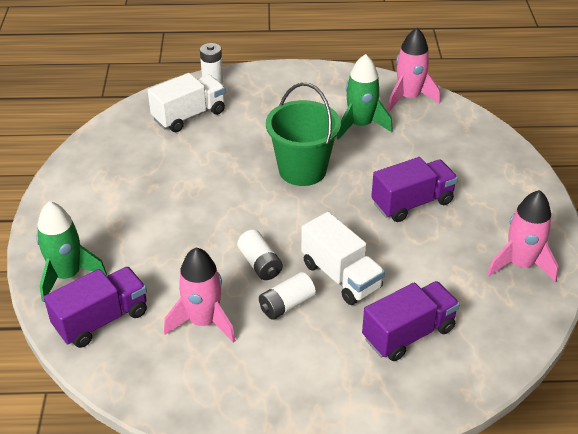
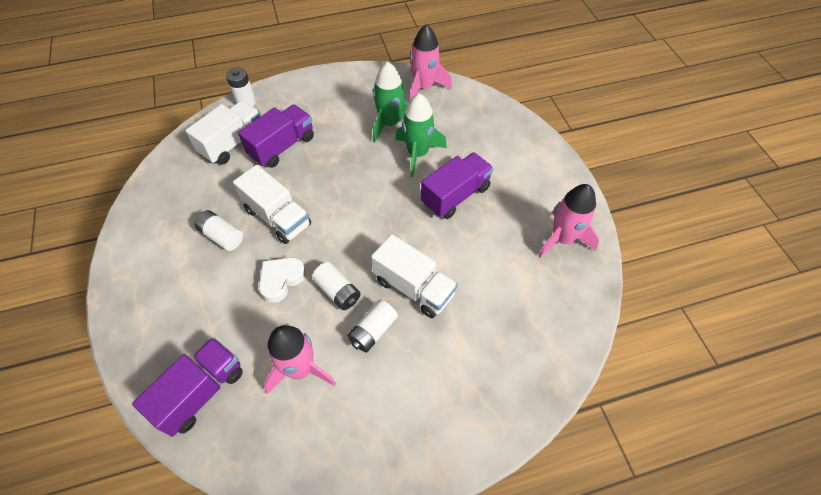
camera: 15 degrees left, 15 degrees up
green rocket [36,201,107,302] -> green rocket moved to [395,93,447,177]
green bucket [266,83,341,186] -> none
purple truck [362,281,460,361] -> purple truck moved to [238,104,314,168]
none -> white battery [195,210,243,251]
none -> white truck [233,165,311,244]
none -> white heart [259,257,306,303]

